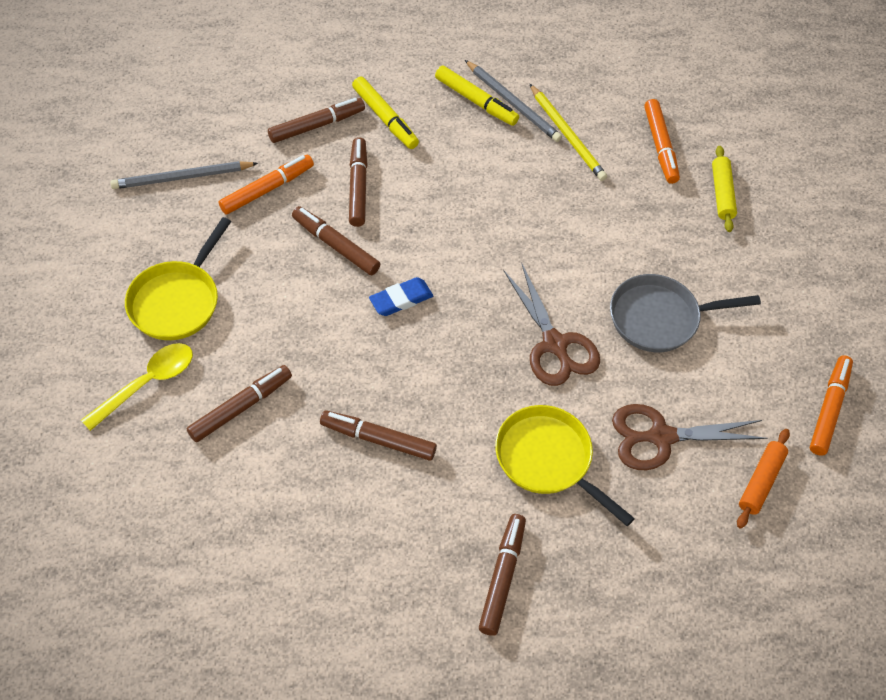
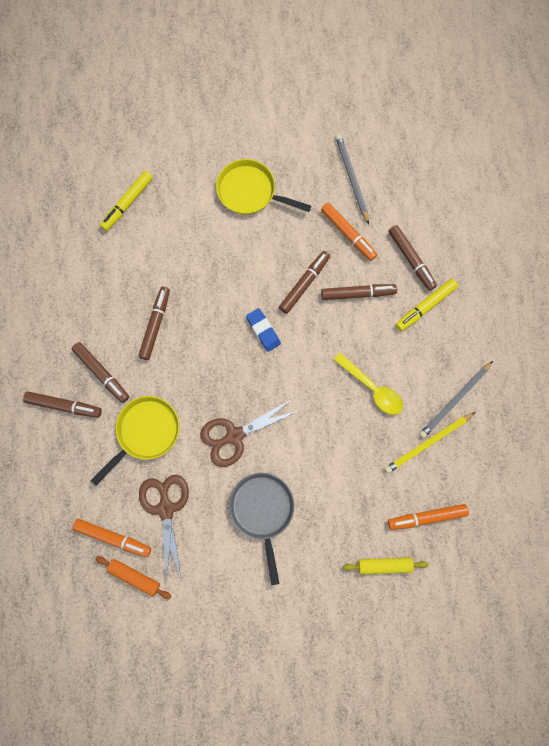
camera: 90 degrees right, 20 degrees up
yellow spoon [81,343,193,431] -> yellow spoon moved to [334,353,403,415]
brown marker [187,365,292,442] -> brown marker moved to [72,342,129,403]
yellow marker [435,66,519,126] -> yellow marker moved to [100,171,153,231]
orange marker [810,355,853,456] -> orange marker moved to [73,519,151,557]

